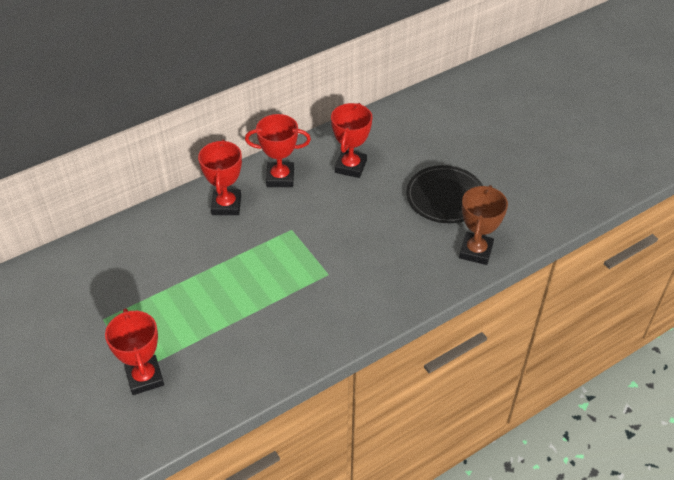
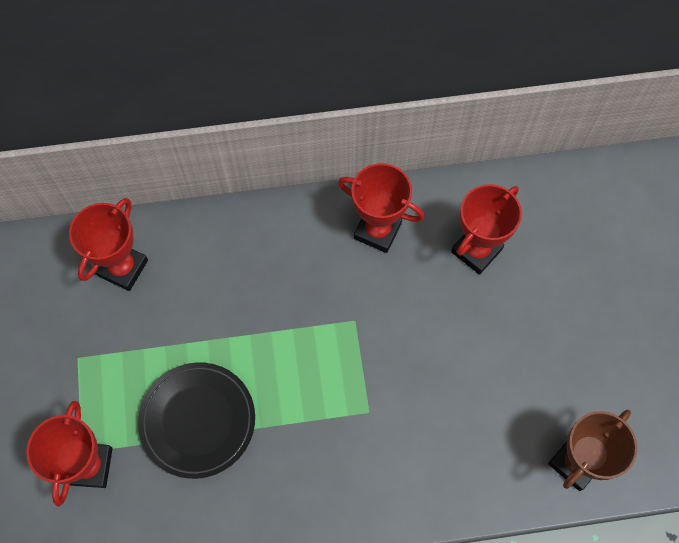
camera: 25 degrees right, 20 degrees up
red trophy [198,140,242,215] -> red trophy moved to [69,198,148,291]
black plate [406,165,483,223] -> black plate moved to [138,362,255,479]

